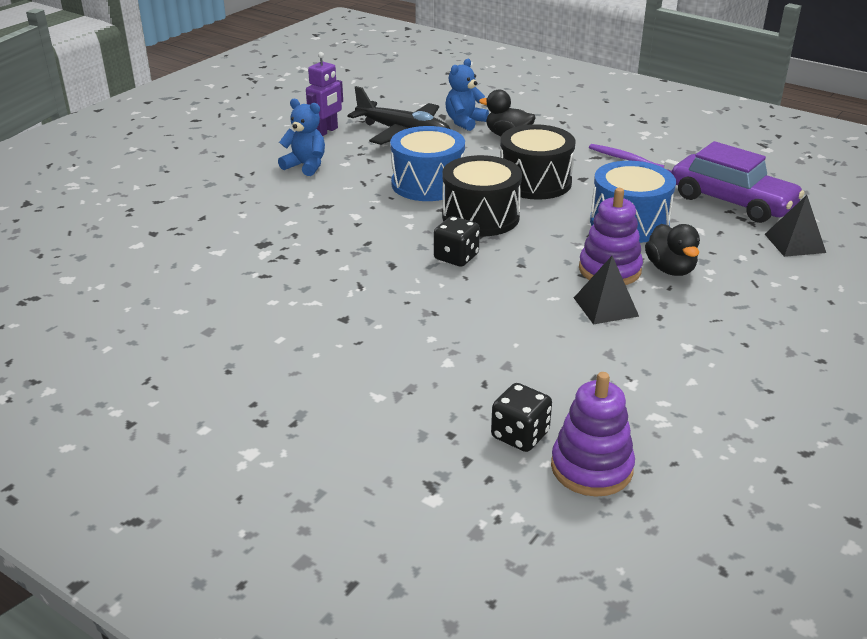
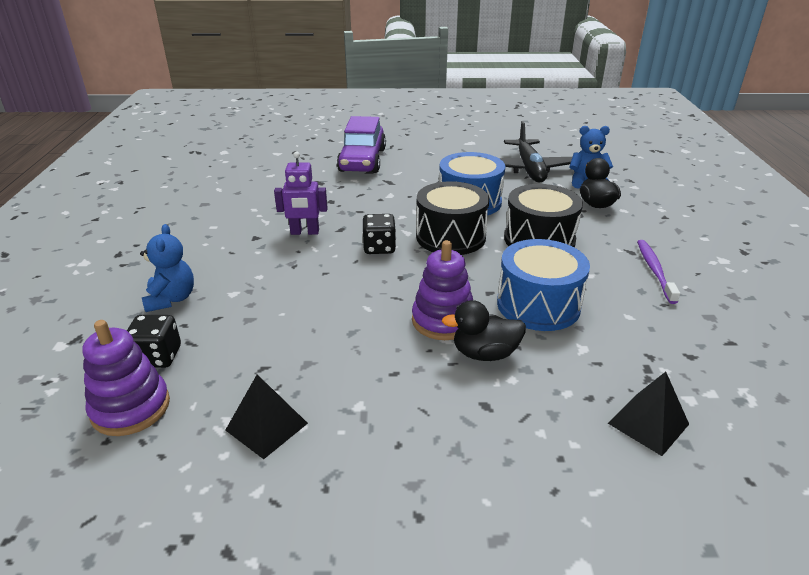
camera: 55 degrees right, 0 degrees up
blue teddy bear [278,99,325,176] -> blue teddy bear moved to [140,224,194,312]
purple robot [306,52,343,136] -> purple robot moved to [274,151,328,235]
black pyramid [574,256,639,325] -> black pyramid moved to [225,375,308,459]
black duck [645,224,700,276] -> black duck turned 45 degrees clockwise [442,300,526,361]
purple car [672,141,805,223] -> purple car moved to [337,116,386,173]

